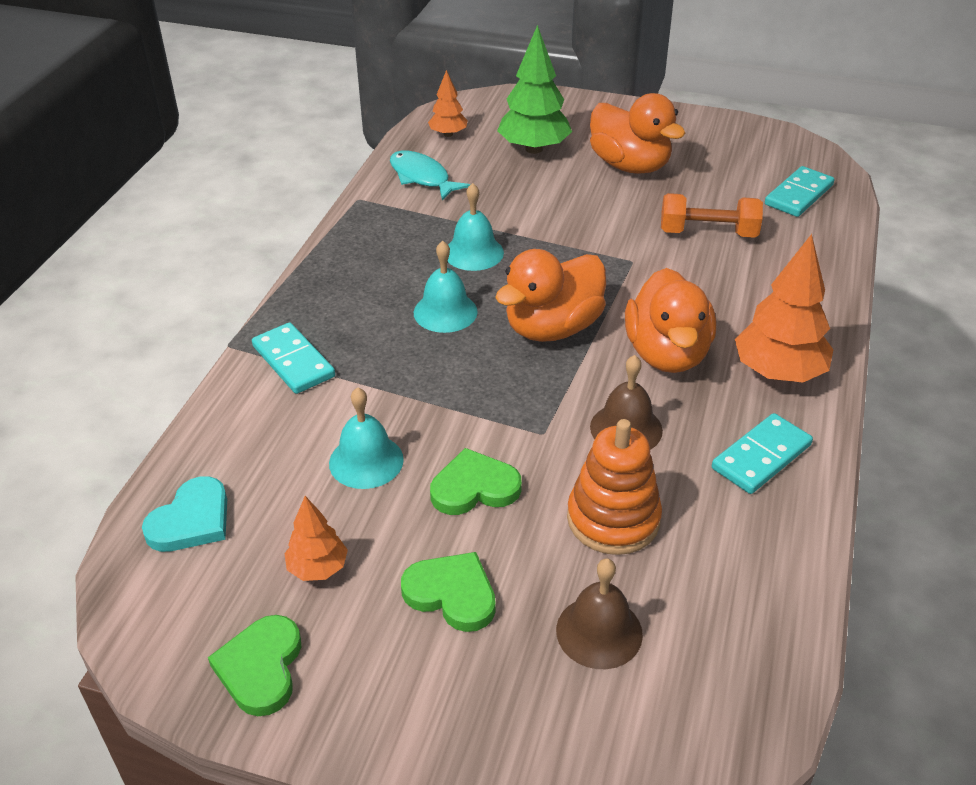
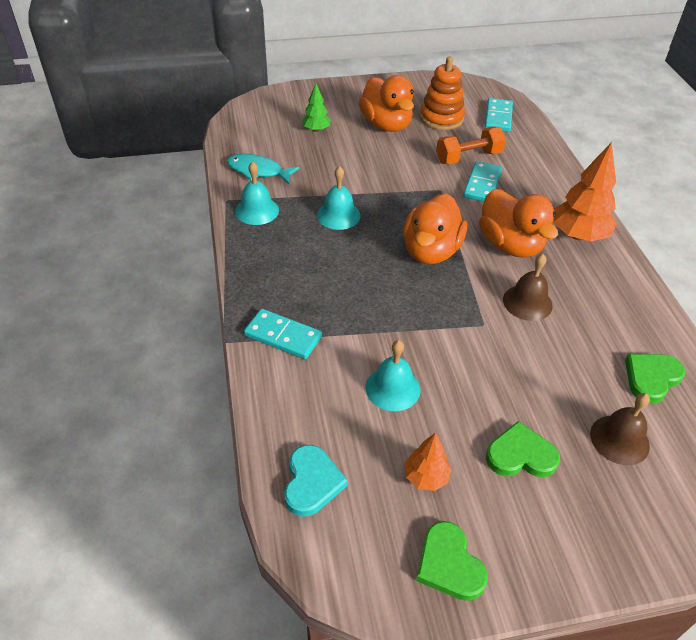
camera: 30 degrees left, 5 degrees up
turquoise bell [414,241,478,333] -> turquoise bell moved to [235,161,279,225]
orange tree [428,70,468,137] -> none
green heart [430,448,522,515] -> green heart moved to [625,354,685,404]
green tree [497,25,572,154] -> green tree [302,84,331,132], size x0.55
orange stacking toy [567,419,662,555] -> orange stacking toy moved to [420,56,465,130]
orange duck [590,93,686,174] -> orange duck turned 45 degrees clockwise [359,75,414,132]
turquoise domino [712,413,813,494] -> turquoise domino moved to [463,161,502,202]

